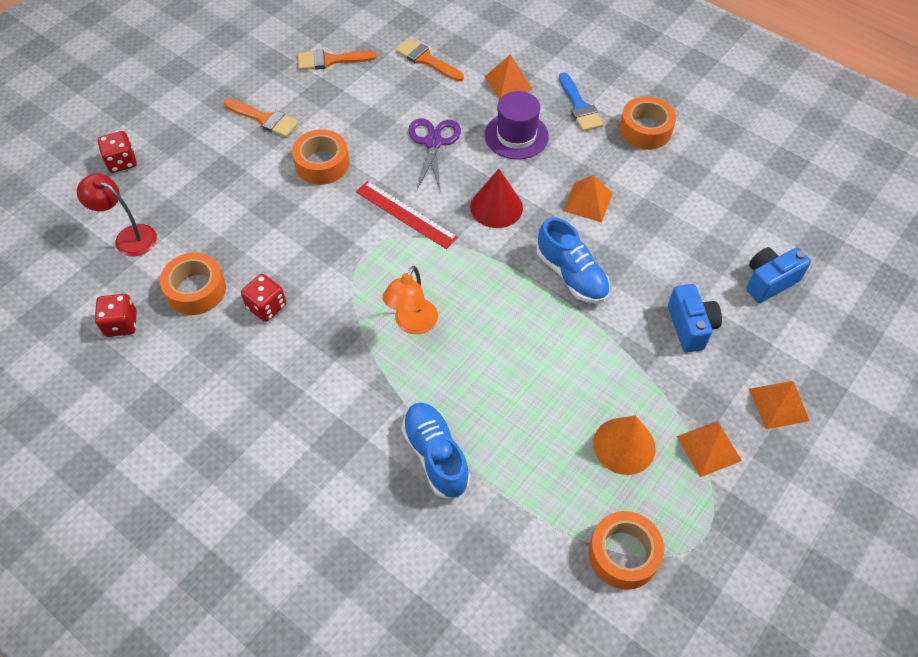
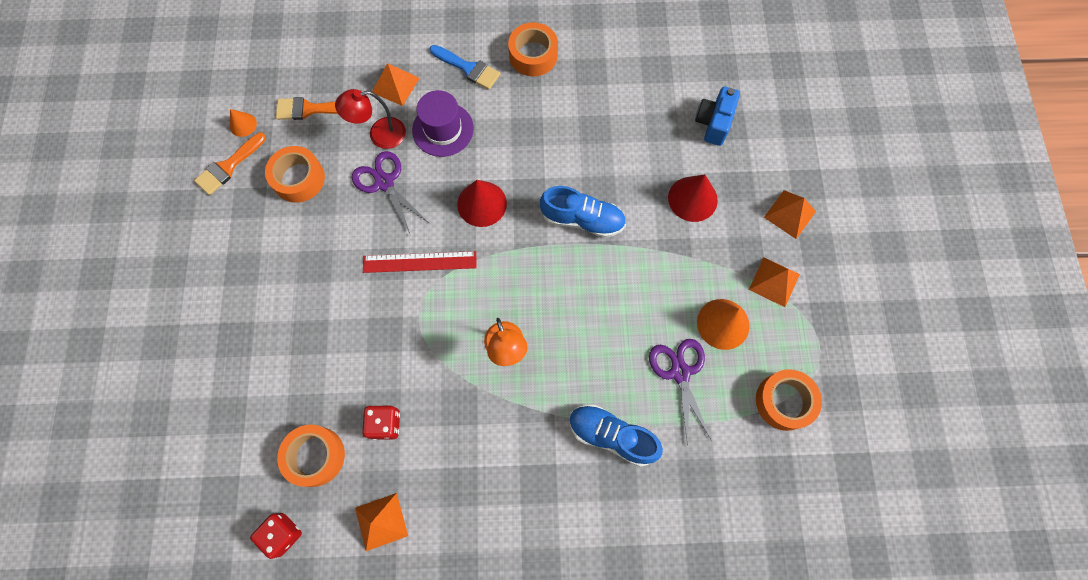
camera: 40 degrees left, 15 degrees up
red lamp [77,174,157,256] -> red lamp moved to [335,89,406,149]
red dice [98,131,137,173] -> none
orange brush [224,99,299,137] -> none
orange tape [292,129,349,185] -> orange tape moved to [265,146,325,203]
orange pyramid [563,175,613,223] -> orange pyramid moved to [355,493,408,551]
blue camera [668,284,722,353] -> red cone [668,174,718,222]
none -> orange cone [230,109,257,137]
none -> purple scissors [649,339,711,445]

